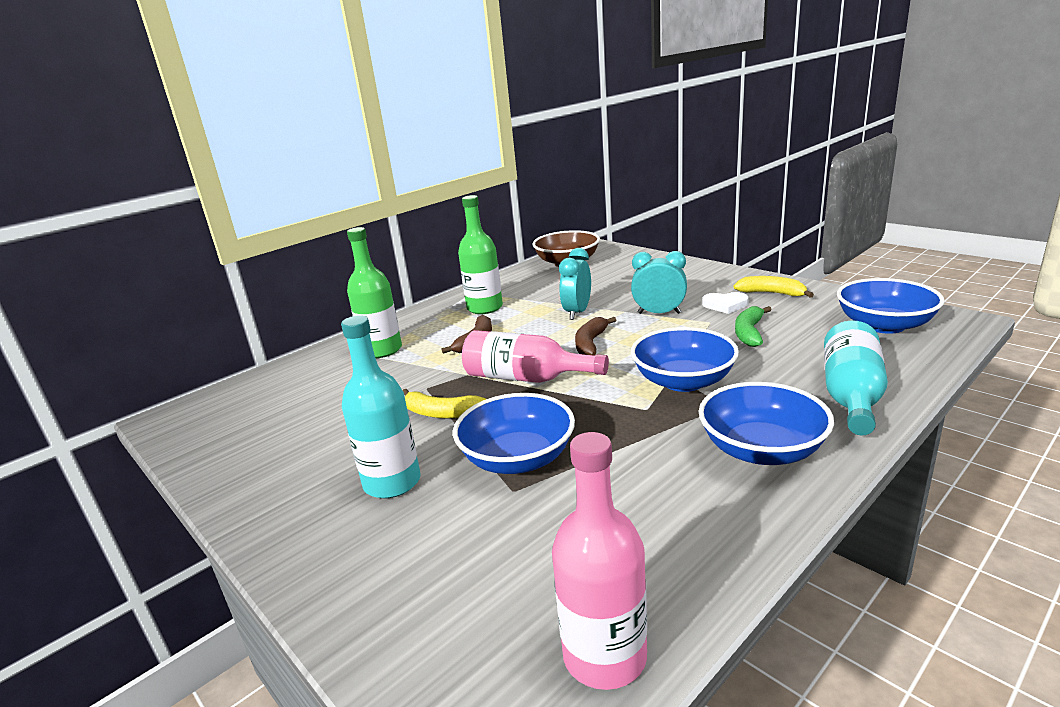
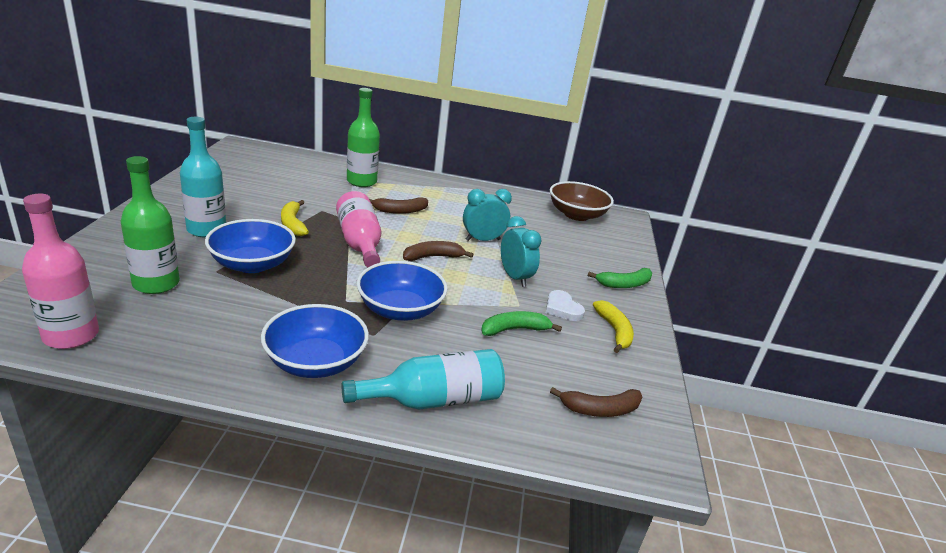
camera: 45 degrees right, 5 degrees up
green bottle [458,195,503,314] -> green bottle moved to [121,156,180,294]
blue bowl [837,278,945,334] -> brown banana [550,387,642,417]
none -> green banana [588,268,652,288]

